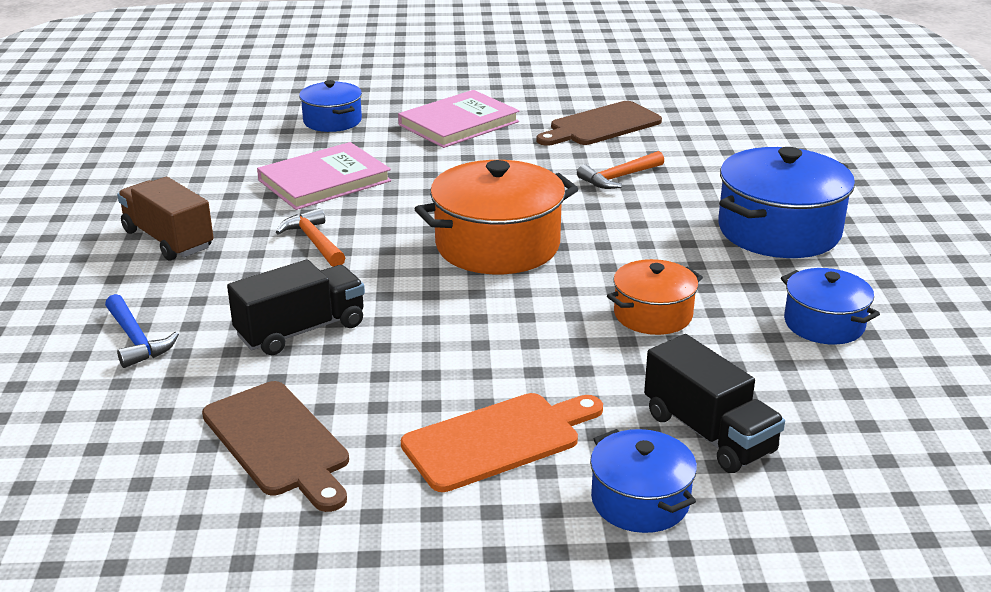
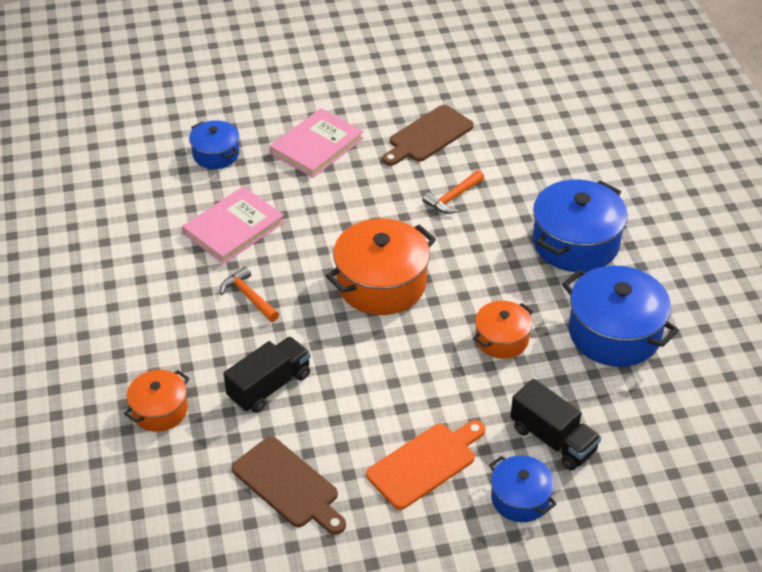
camera: 10 degrees left, 15 degrees up
blue hammer [105,294,179,368] -> orange pot [124,370,190,432]
brown truck [117,177,214,261] -> none
blue pot [781,268,880,344] -> blue pot [562,266,679,367], size x1.74

